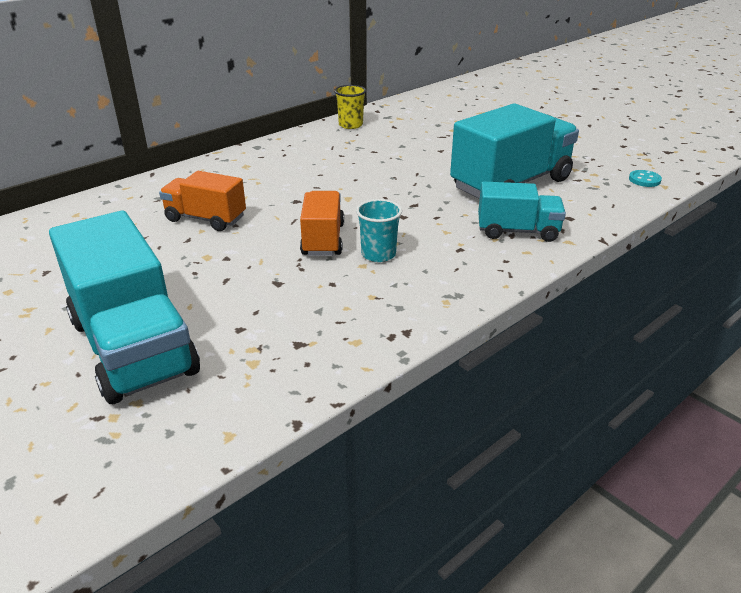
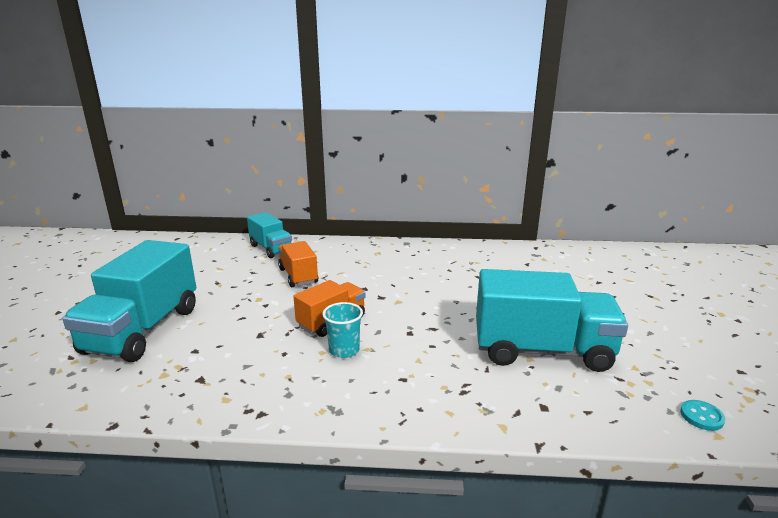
camera: 45 degrees right, 10 degrees down
yellow cup [334,85,366,129] -> none
turquoise truck [478,181,566,242] -> turquoise truck moved to [247,212,292,258]

